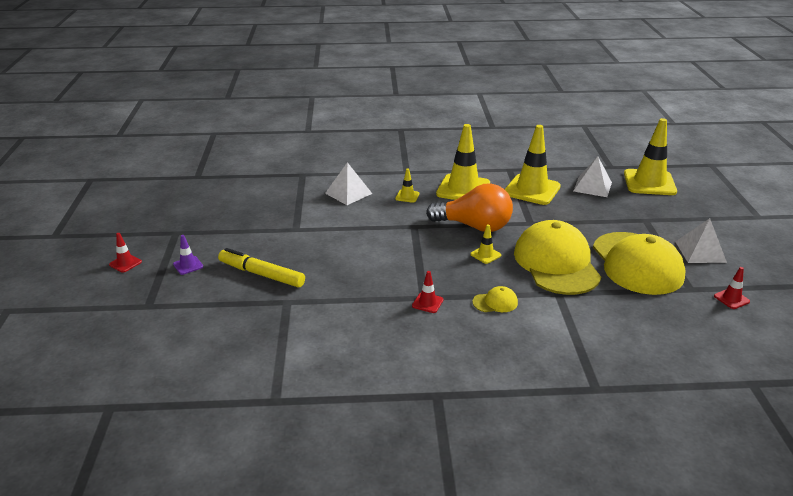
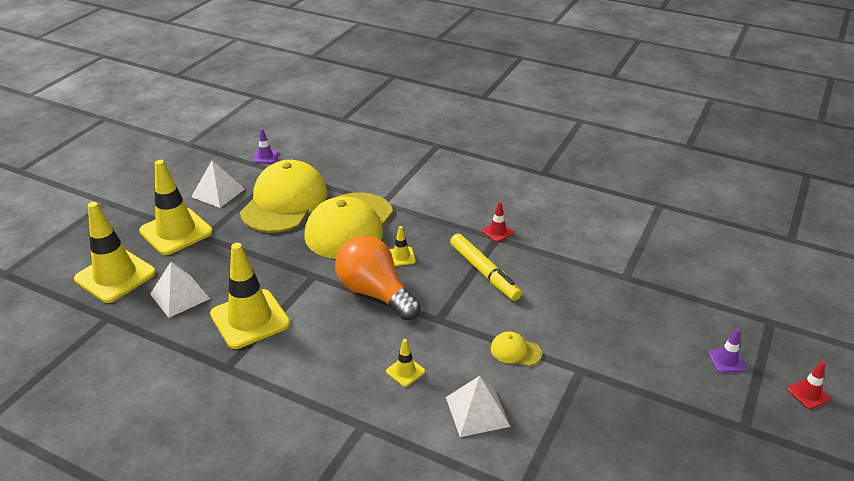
camera: 150 degrees left, 5 degrees up
yellow marker [218,248,305,287] -> yellow marker moved to [450,234,522,301]
yellow traffic cone [436,124,490,200] -> yellow traffic cone moved to [139,160,213,255]
yellow cap [472,286,518,312] -> yellow cap moved to [491,331,542,366]
red traffic cone [714,267,750,309] -> purple traffic cone [253,129,278,163]

